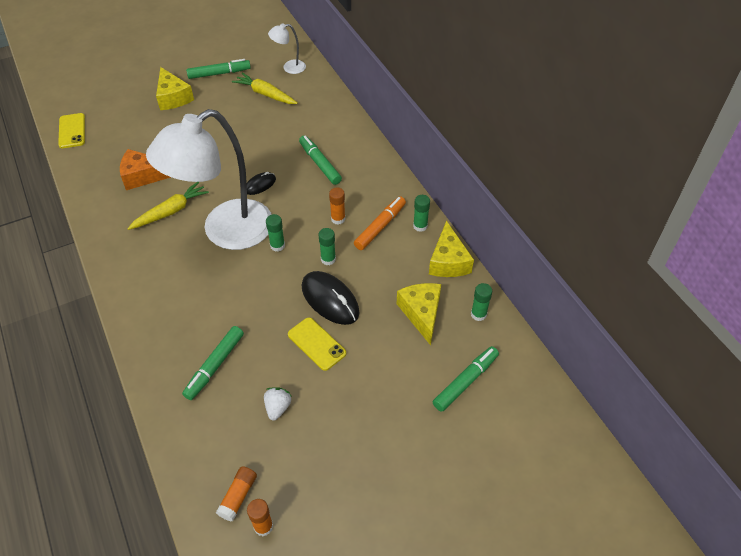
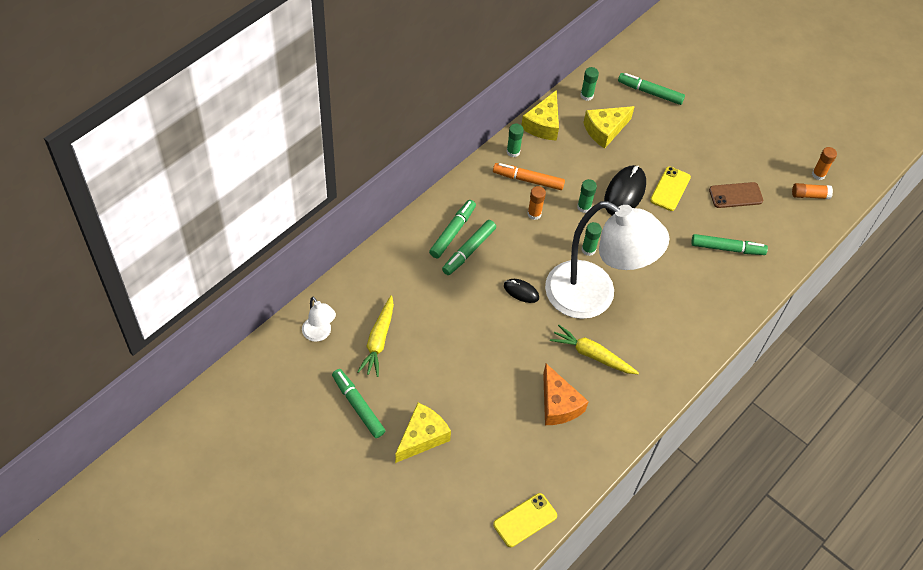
camera: 115 degrees left, 5 degrees up
white strawberry [264,387,292,421] -> brown phone [709,182,763,208]
yellow cheese [429,221,474,277] -> yellow cheese turned 135 degrees clockwise [522,90,559,141]
none -> green marker [429,200,476,258]

